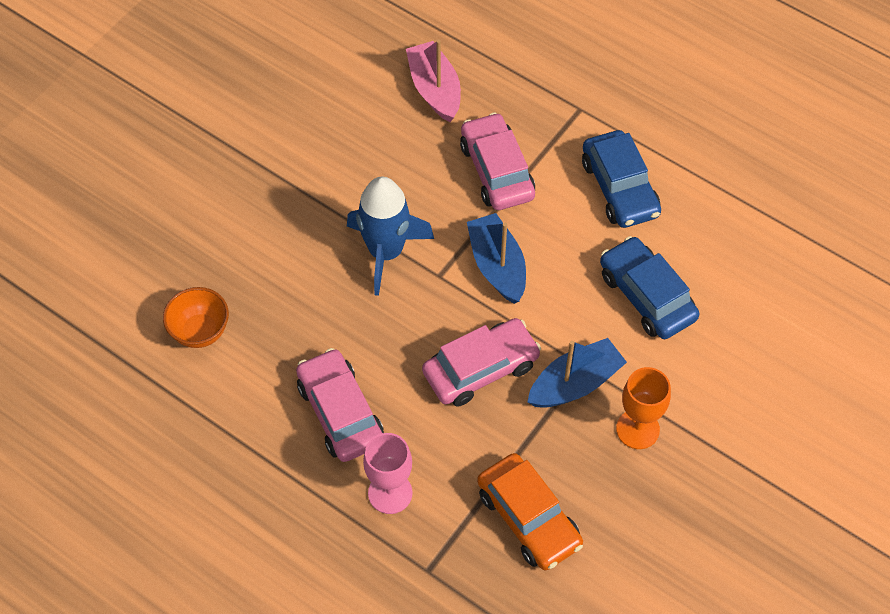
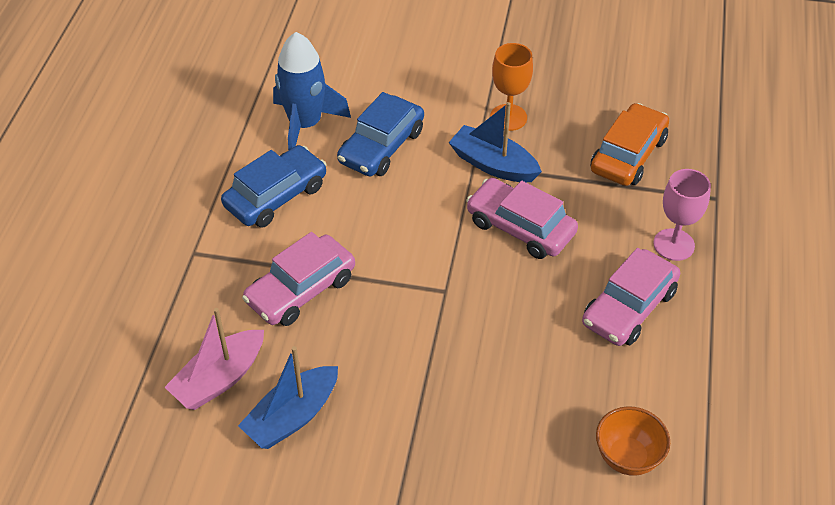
camera: 115 degrees left, 10 degrees down
blue rocket [347,177,434,296] -> blue rocket moved to [273,32,351,151]
blue boat [467,213,526,304] -> blue boat moved to [238,346,338,449]

